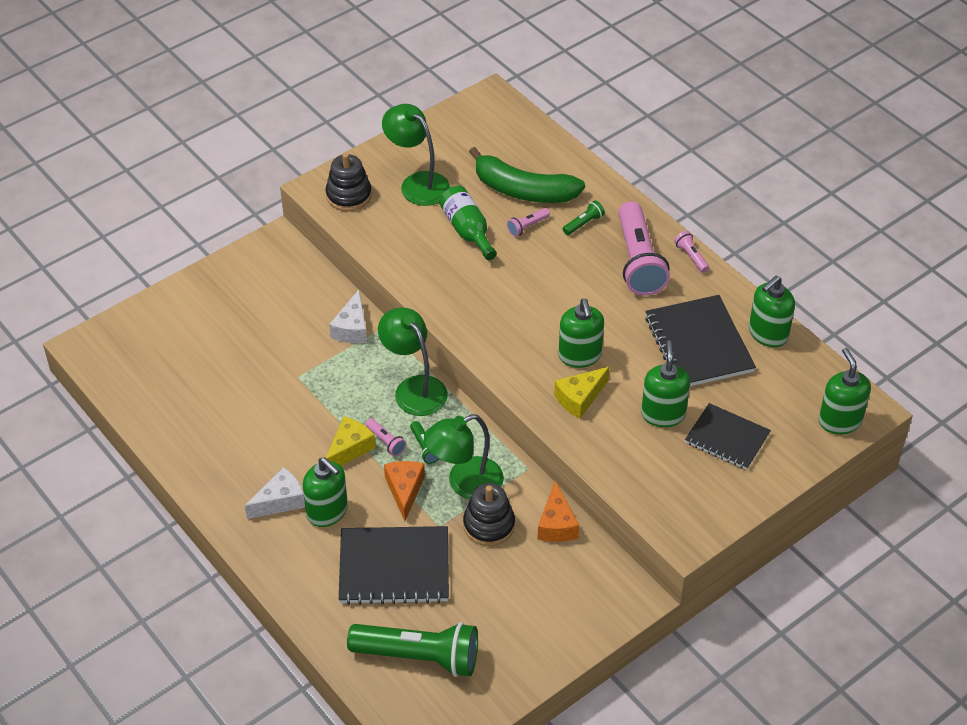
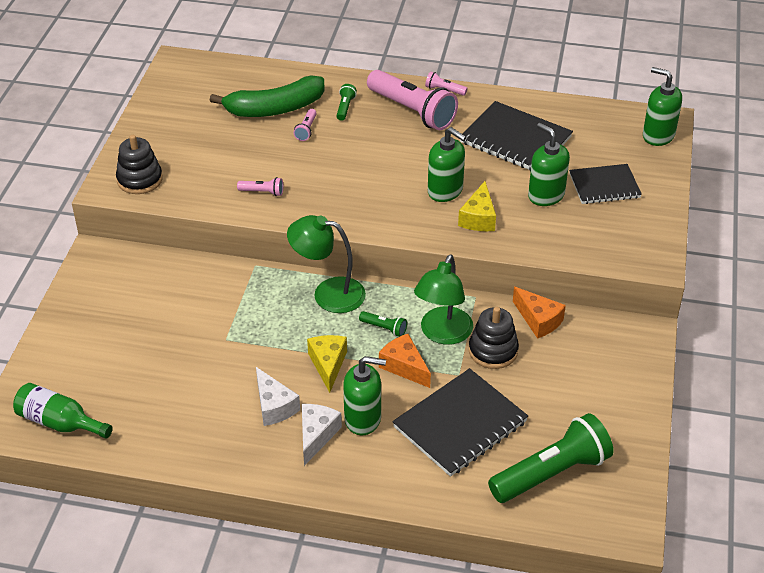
camera: 40 degrees left, 5 degrees down
white cheese [329,290,367,343] -> white cheese moved to [256,367,300,426]
pink flashlight [366,418,407,456] -> pink flashlight moved to [237,177,283,196]
green lamp [382,104,450,206] -> none
green bottle [439,186,497,260] -> green bottle moved to [13,383,113,439]
green soap dispenser [749,276,795,347] -> none

